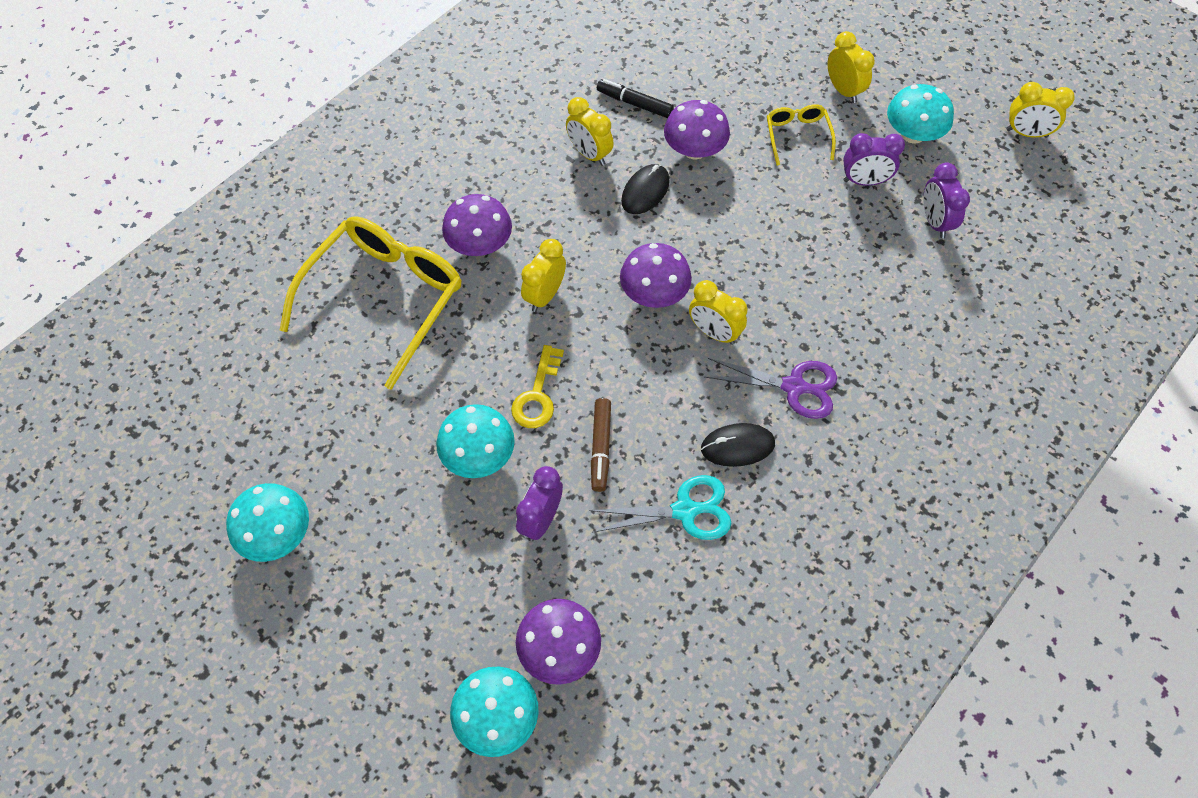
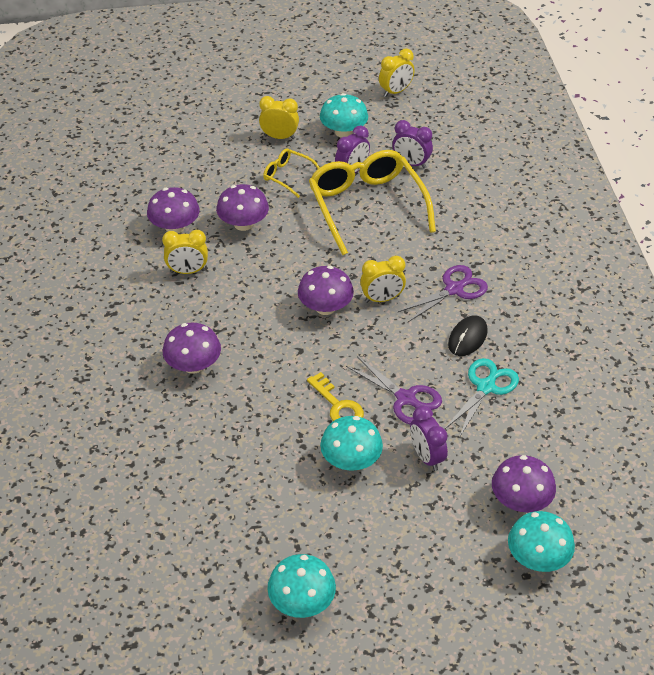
camera: 50 degrees left, 15 degrees down
yellow glasses [280,216,461,390] -> yellow glasses moved to [309,150,436,255]
yellow clock [521,239,566,312] -> none
brown marker [591,398,611,492] -> purple scissors [346,356,442,424]
black marker [597,79,674,118] -> purple mushroom [147,187,200,233]
black mouse [621,164,670,214] -> none

